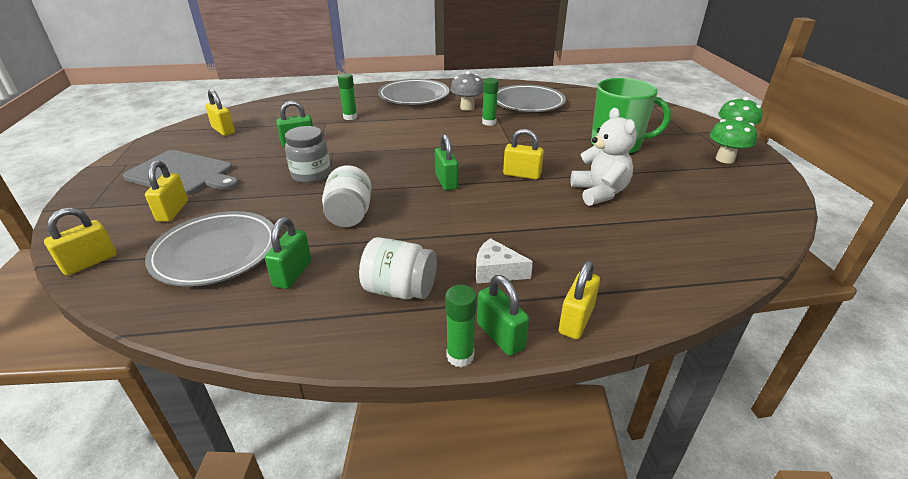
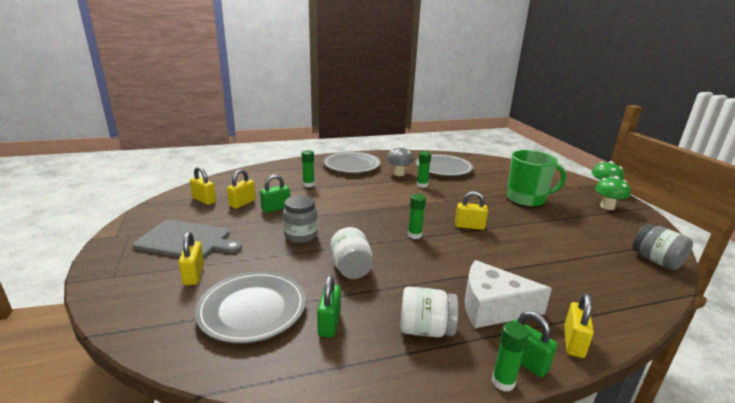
camera: 10 degrees left, 10 degrees down
yellow padlock [44,207,117,276] -> yellow padlock moved to [227,169,256,209]
green padlock [435,134,458,191] -> green glue stick [408,194,426,239]
white cheese [476,238,533,284] -> white cheese [465,260,552,328], size x1.78
white teddy bear [571,108,637,206] -> none
none -> grey jar [632,224,693,270]

